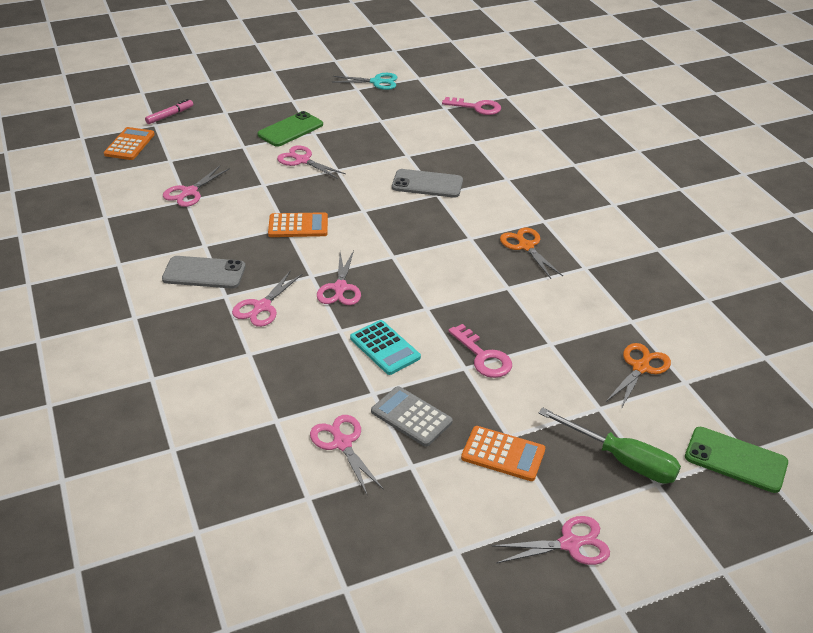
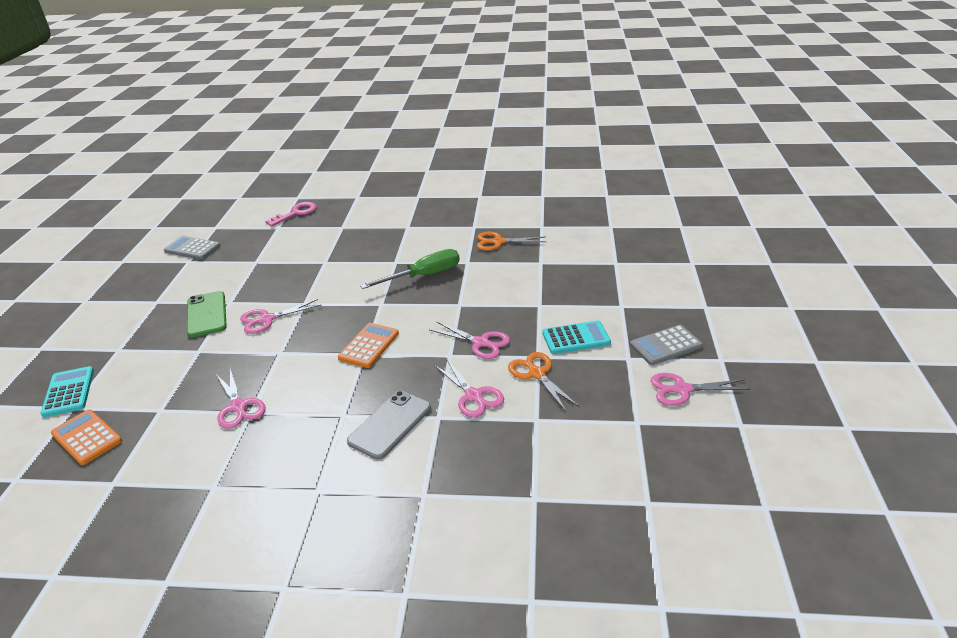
camera: 60 degrees left, 5 degrees down
pink marker [145,99,193,124] -> turquoise calculator [40,366,94,417]
turquoise scissors [333,73,397,90] -> grey calculator [164,236,220,260]
grey phone [392,169,463,198] -> none
pink key [448,324,512,378] -> none
orange calculator [461,426,546,481] -> none
pink scissors [492,516,610,565] -> none
green screwdriver [539,407,681,484] -> green screwdriver moved to [360,249,460,289]
orange scissors [607,343,671,409] -> orange scissors moved to [508,352,580,411]
green phone [685,427,788,493] -> none

